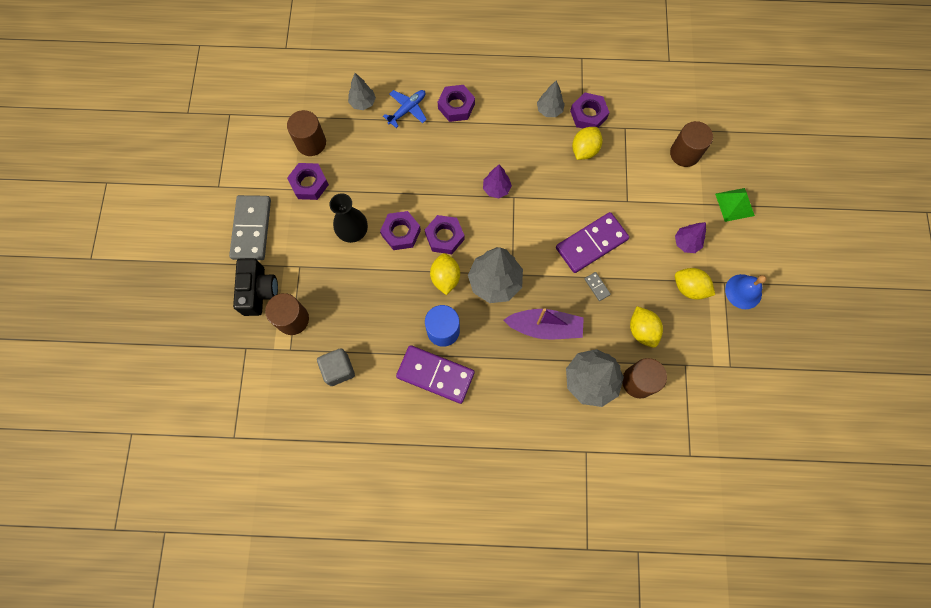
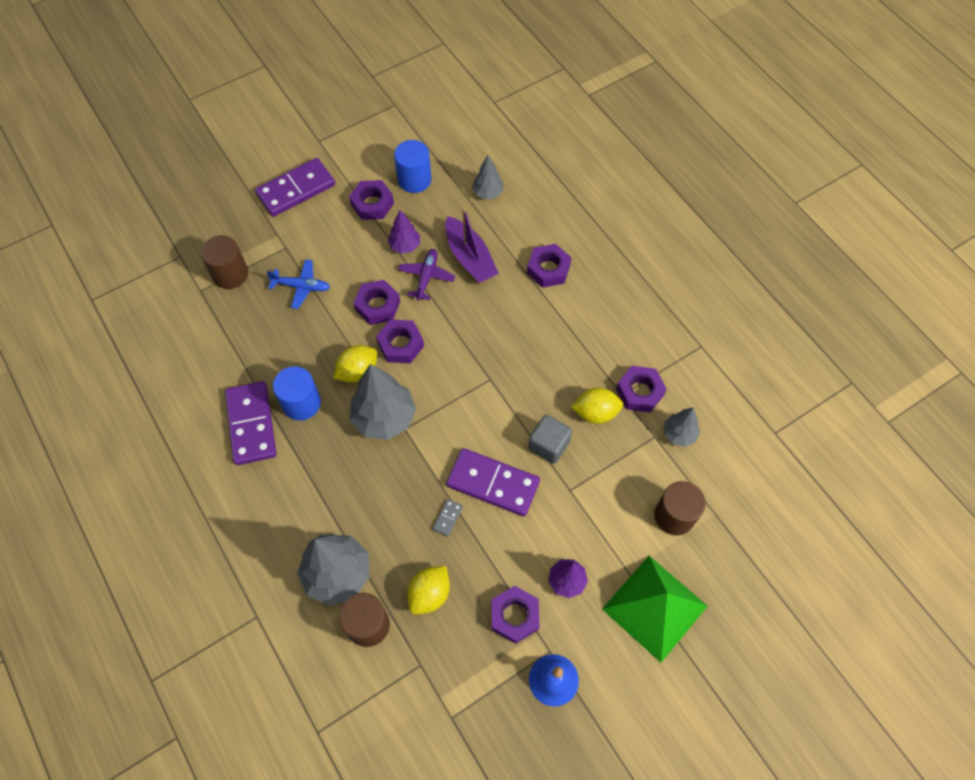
camera: 55 degrees right, 10 degrees down
grey domino [229,195,271,260] -> purple domino [255,158,335,217]
black camera [233,258,278,316] -> none
brown cylinder [287,110,326,156] -> blue cylinder [394,140,432,193]
grey cube [317,348,355,386] -> grey cube moved to [528,415,572,464]
black vase [329,193,368,243] -> none
blue plane [383,90,427,128] -> blue plane moved to [266,259,330,309]
purple tree [483,165,512,198] -> purple tree moved to [388,210,420,254]
purple boat [503,308,584,340] -> purple boat moved to [445,207,499,283]
grey tree [537,80,565,117] -> grey tree moved to [664,407,700,447]
yellow lemon [675,268,715,300] -> purple nut [492,586,540,644]
green pyramid [715,188,755,222] -> green pyramid [602,556,708,662], size x1.76
none -> purple plane [398,249,455,301]

